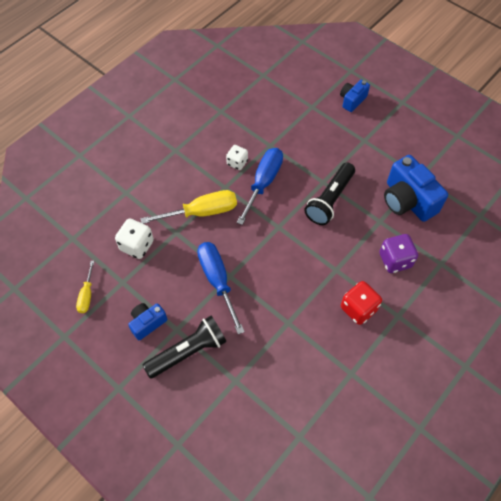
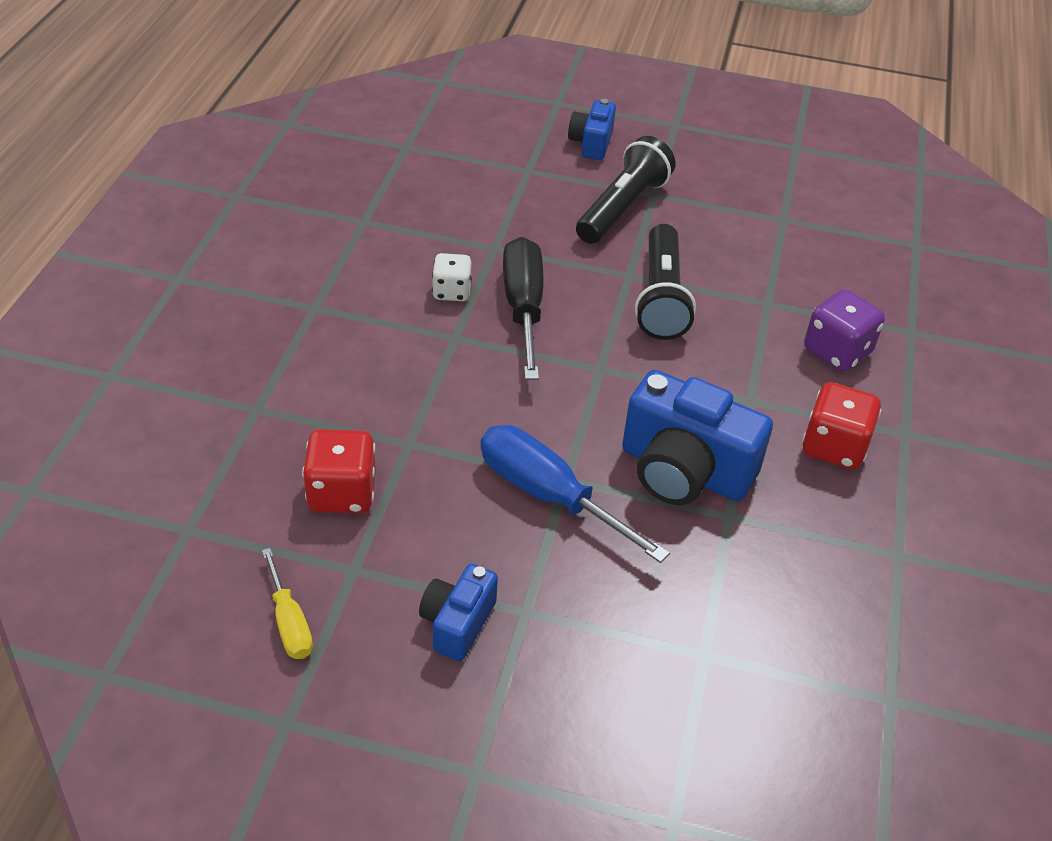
camera: 30 degrees left, 15 degrees down
white dice [115,218,154,259] -> red dice [302,429,376,513]
yellow screwdriver [141,190,237,224] -> none
black flashlight [143,316,226,379] -> black flashlight moved to [576,136,676,244]
blue screwdriver [237,148,283,225] -> black screwdriver [503,237,544,380]
blue camera [384,155,448,222] -> blue camera moved to [622,370,773,505]

